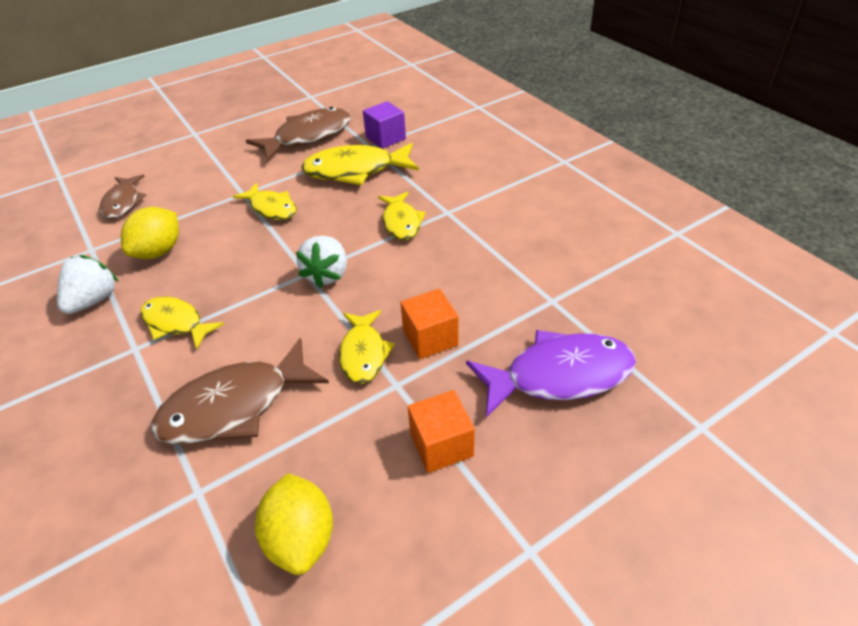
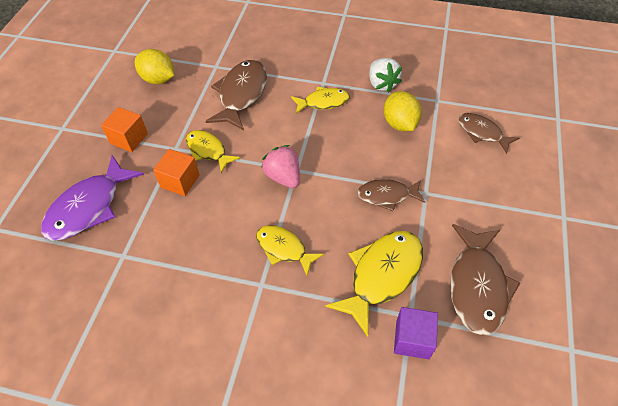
camera: 135 degrees right, 10 degrees up
yellow fish [233,183,297,220] -> brown fish [357,179,425,211]
white strawberry [296,236,347,288] -> pink strawberry [261,145,300,188]

